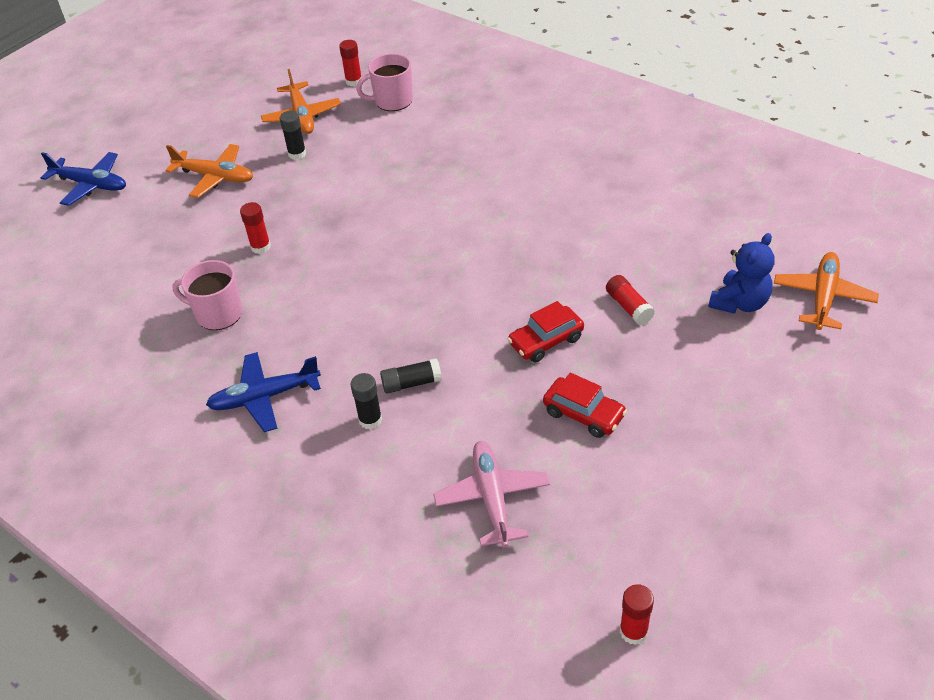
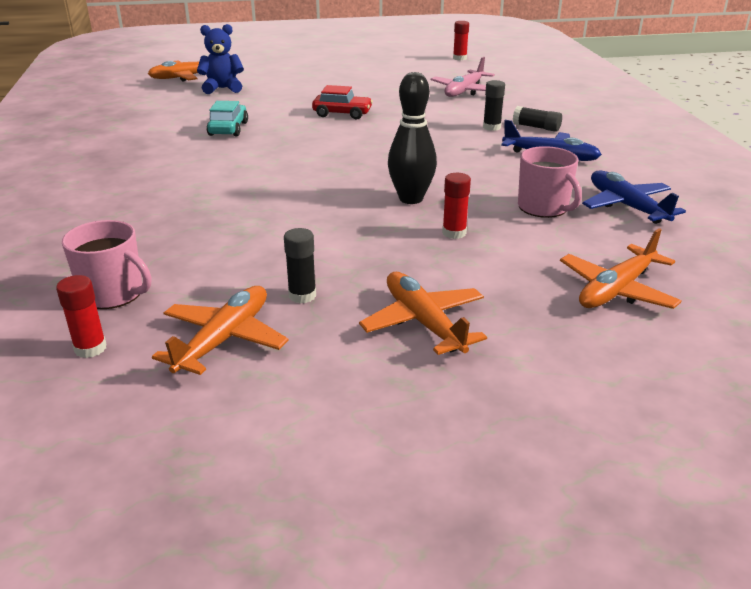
camera: 140 degrees left, 15 degrees down
blue plane [41,152,126,206] -> blue plane moved to [582,171,686,224]
black glue stick [380,358,442,394] -> black glue stick moved to [513,106,562,132]
red car [543,373,627,438] -> none
red glue stick [606,275,655,325] -> none
none -> turquoise car [207,101,248,136]
none -> black bowling pin [388,72,437,204]
none -> orange plane [560,228,681,309]

